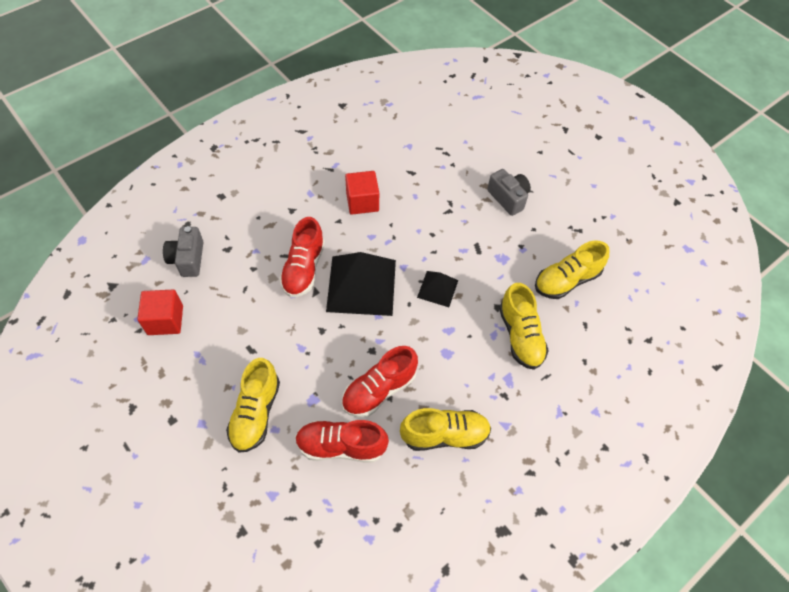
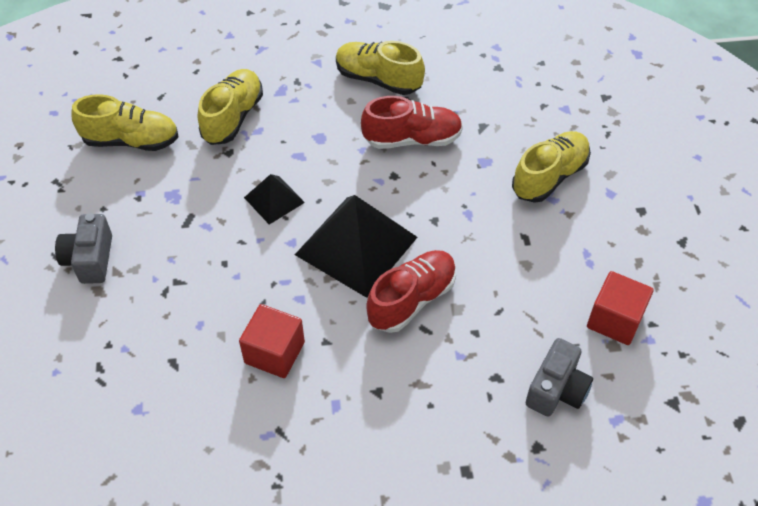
camera: 145 degrees left, 5 degrees down
red shoe [295,420,389,463] -> none

